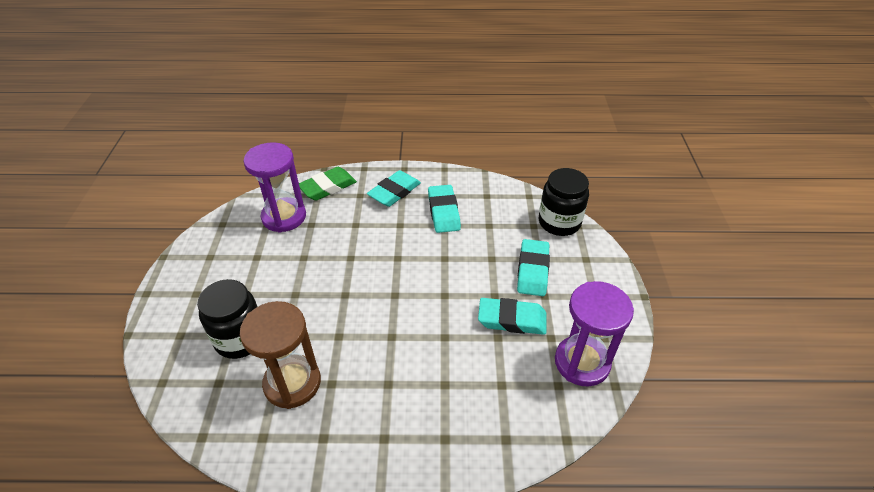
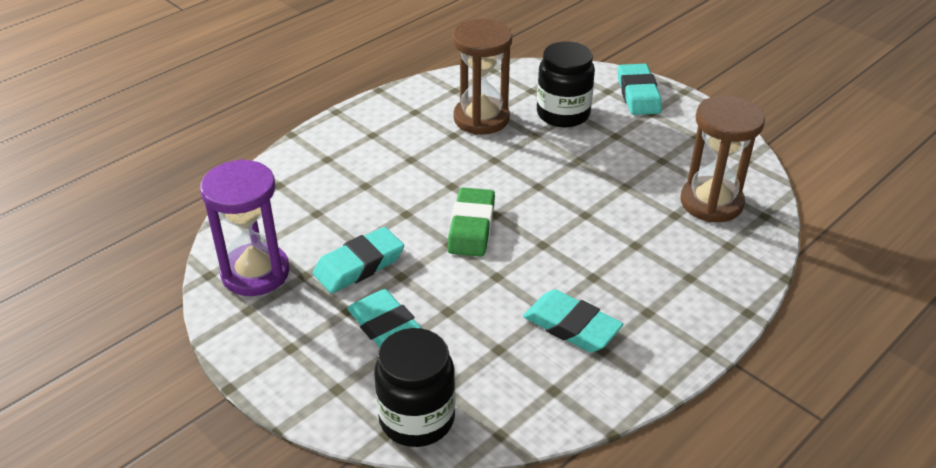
camera: 135 degrees right, 5 degrees down
purple hourglass [243,142,306,233] -> brown hourglass [681,95,765,222]
green eraser [299,167,357,201] -> green eraser moved to [447,187,495,257]
turquoise eraser [367,170,421,207] -> turquoise eraser moved to [618,64,662,115]

